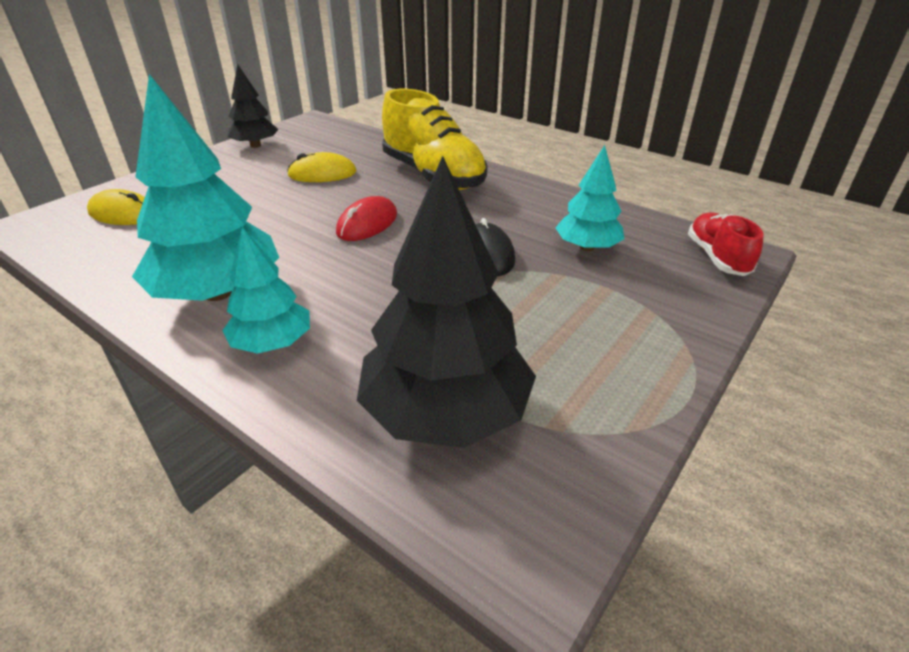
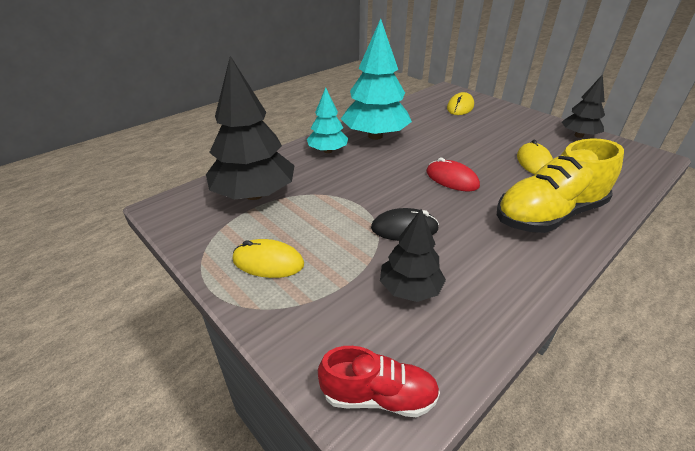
camera: 100 degrees right, 0 degrees up
turquoise tree [556,145,624,251] -> black tree [380,209,446,302]
none -> yellow mouse [233,239,304,278]

